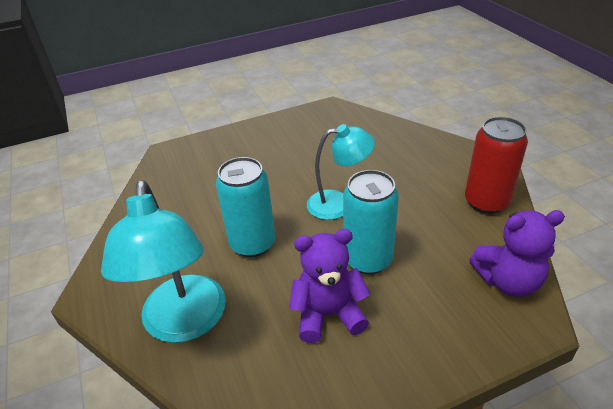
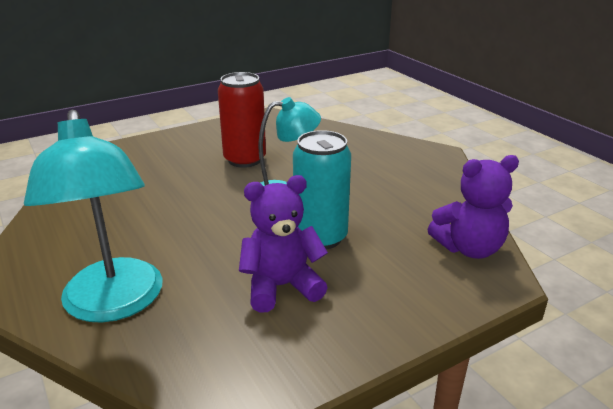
camera: 10 degrees left, 10 degrees down
turquoise can [216,157,275,257] -> none
red can [465,117,528,214] -> red can moved to [218,72,266,168]

